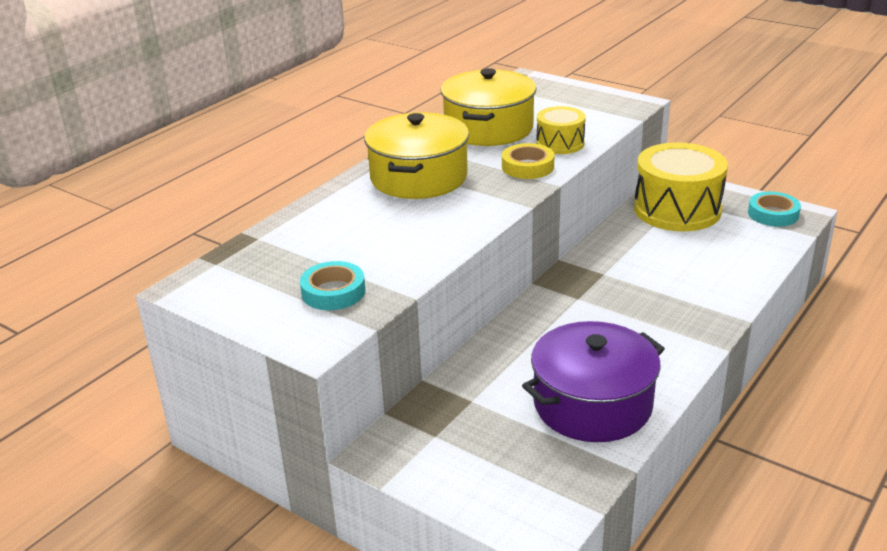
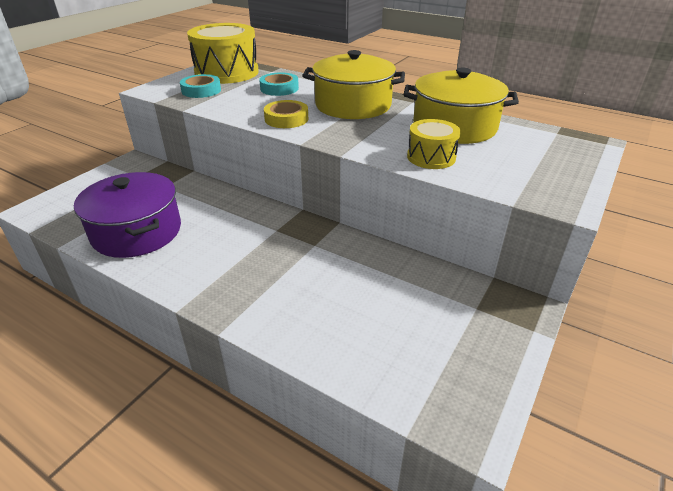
camera: 85 degrees right, 5 degrees up
yellow tape [502,143,555,179] -> yellow tape moved to [264,100,308,128]
yellow drum [634,142,728,231] -> yellow drum moved to [187,23,259,84]
turquoise tape [748,192,801,227] -> turquoise tape moved to [259,72,299,96]

